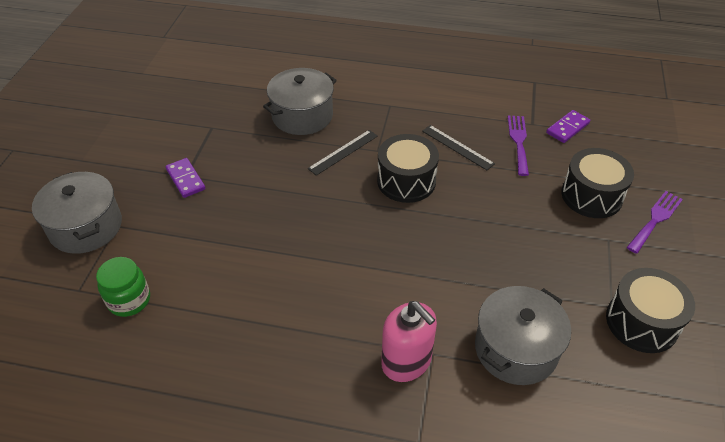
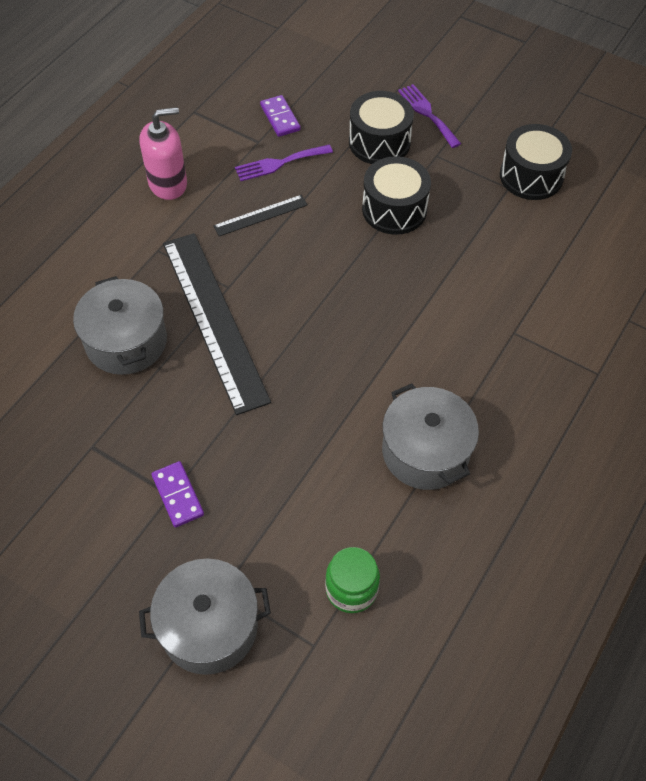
camera: 70 degrees left, 10 degrees up
purple domino [166,158,205,198] -> purple domino turned 75 degrees clockwise [152,461,204,528]
black ruler [308,130,378,176] -> black ruler [163,233,271,415], size x2.17
black drum [377,134,439,203] -> black drum moved to [362,156,431,235]
pink soap dispenser [381,301,437,382] -> pink soap dispenser moved to [140,107,187,200]
grey pot [475,286,571,385] -> grey pot moved to [382,383,479,490]
purple fork [508,116,529,176] -> purple fork turned 45 degrees counterclockwise [235,145,333,181]

